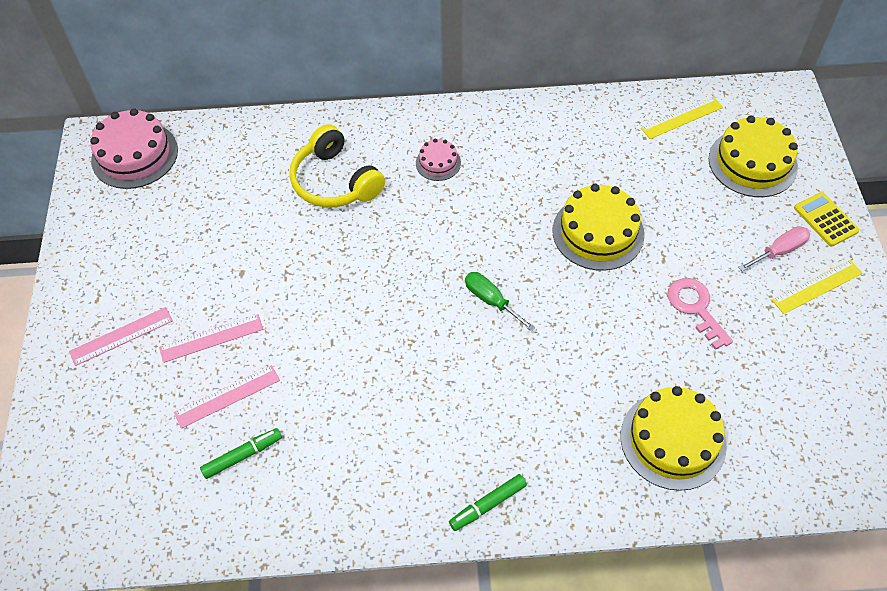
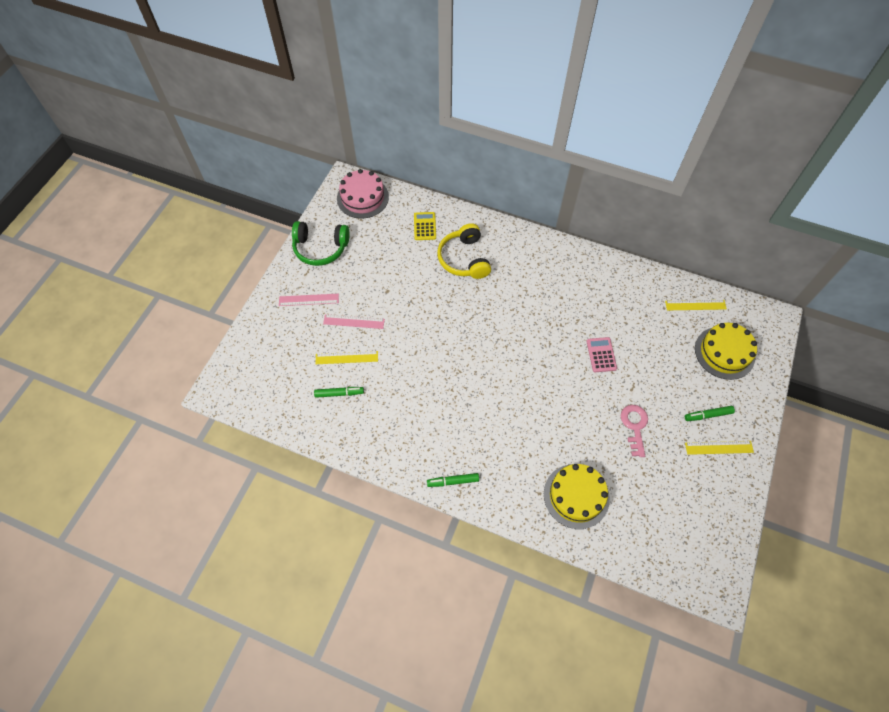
camera: 25 degrees right, 5 degrees up
pink ruler [174,365,280,429] -> yellow ruler [315,351,378,364]
pink cake [416,139,461,181] -> none
green screwdriver [465,272,536,332] -> none
yellow cake [553,184,645,271] -> pink calculator [587,337,617,372]
pink screwdriver [738,226,810,271] -> green marker [685,406,735,421]
yellow calculator [794,192,859,247] -> yellow calculator moved to [414,212,436,240]
none -> green headphones [292,221,349,266]

